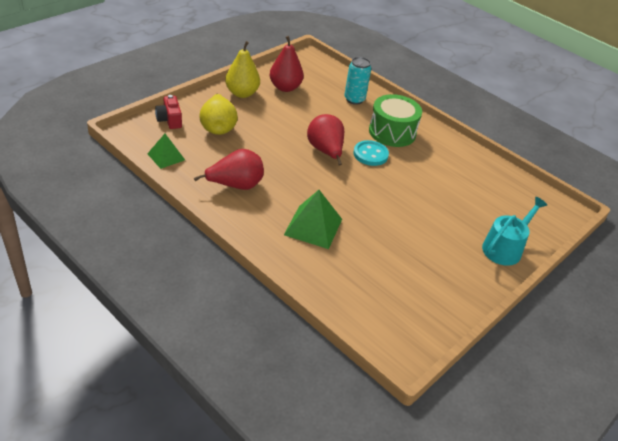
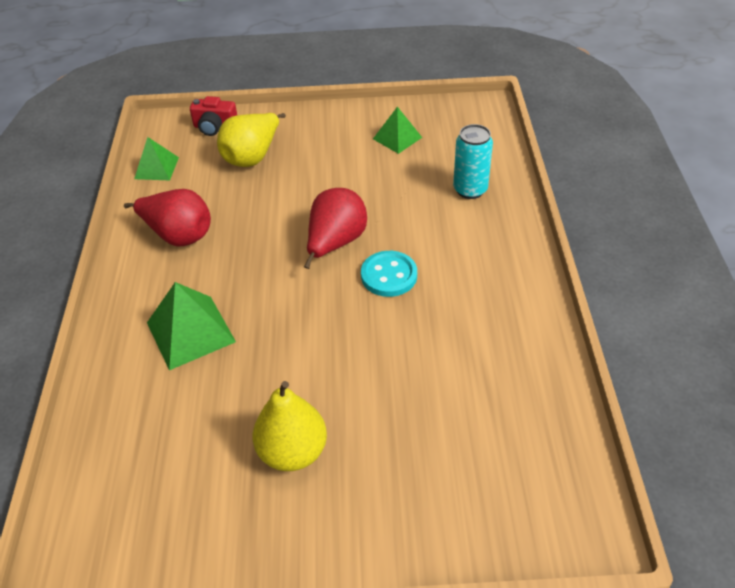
camera: 50 degrees right, 5 degrees up
red camera [155,95,182,129] -> red camera turned 105 degrees counterclockwise [190,96,237,136]
yellow pear [225,41,260,98] -> yellow pear moved to [253,381,327,471]
red pear [270,36,304,92] -> green pyramid [373,107,422,154]
green drum [369,94,422,147] -> none
turquoise watering can [482,197,547,266] -> none

